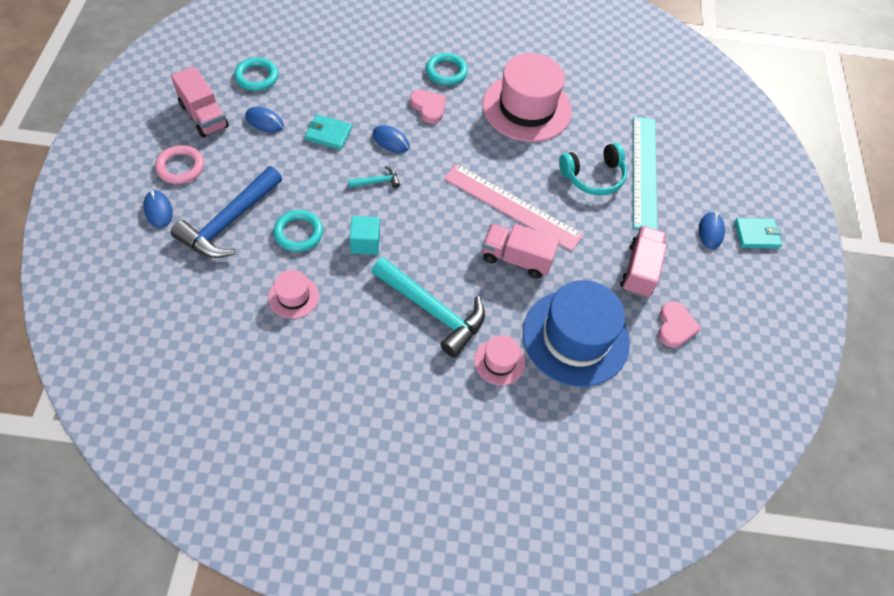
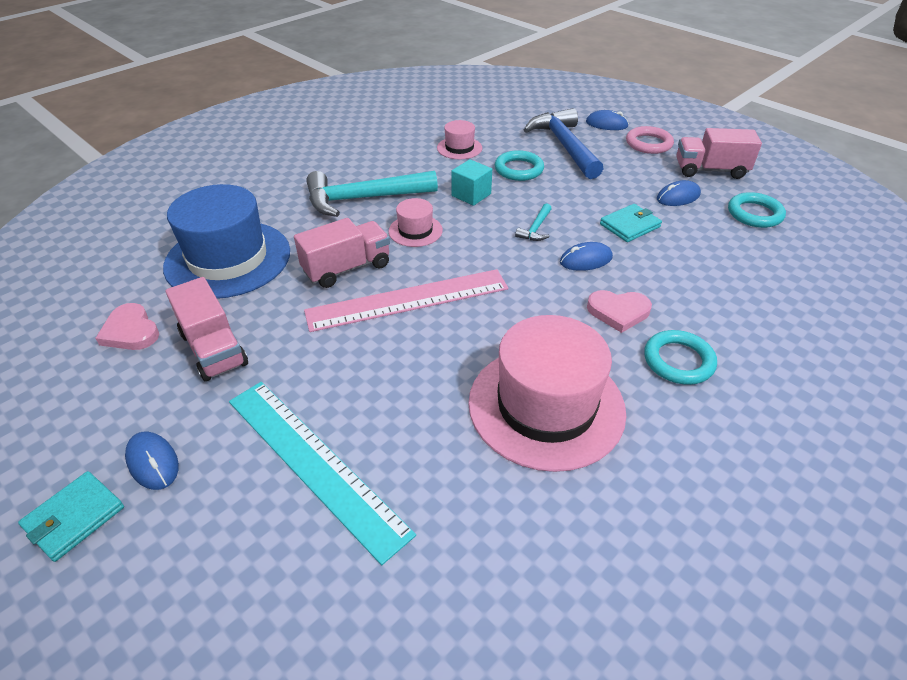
camera: 135 degrees right, 15 degrees down
pink hat [474,335,525,385] -> pink hat moved to [388,198,443,247]
turquoise headphones [559,143,627,195] -> none

